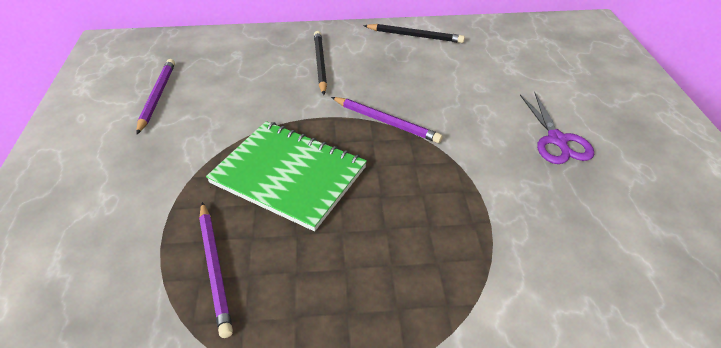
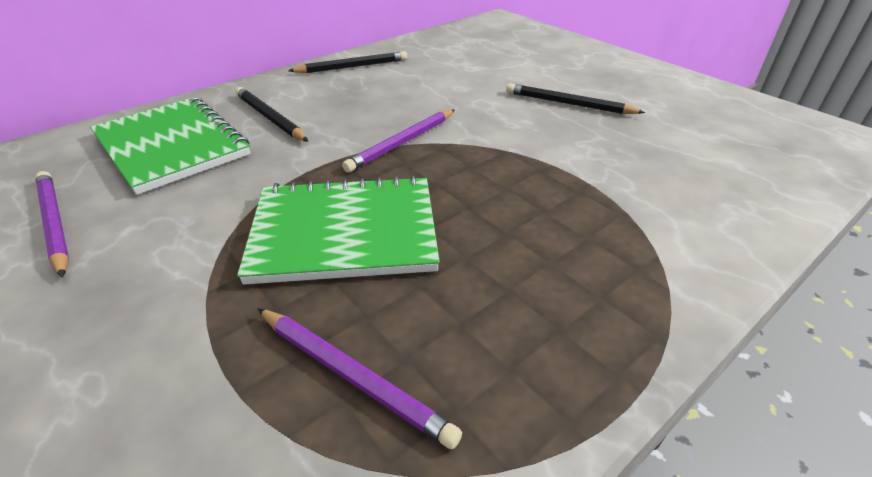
camera: 35 degrees left, 5 degrees down
purple pencil [331,97,443,143] -> purple pencil turned 135 degrees clockwise [342,110,455,173]
purple scissors [520,92,594,164] -> black pencil [506,83,645,114]
none -> green notebook [90,97,251,195]

